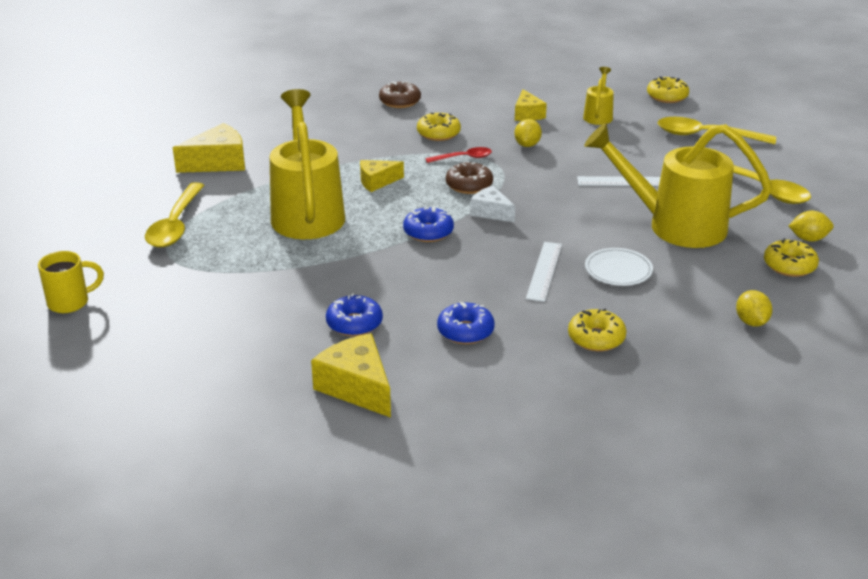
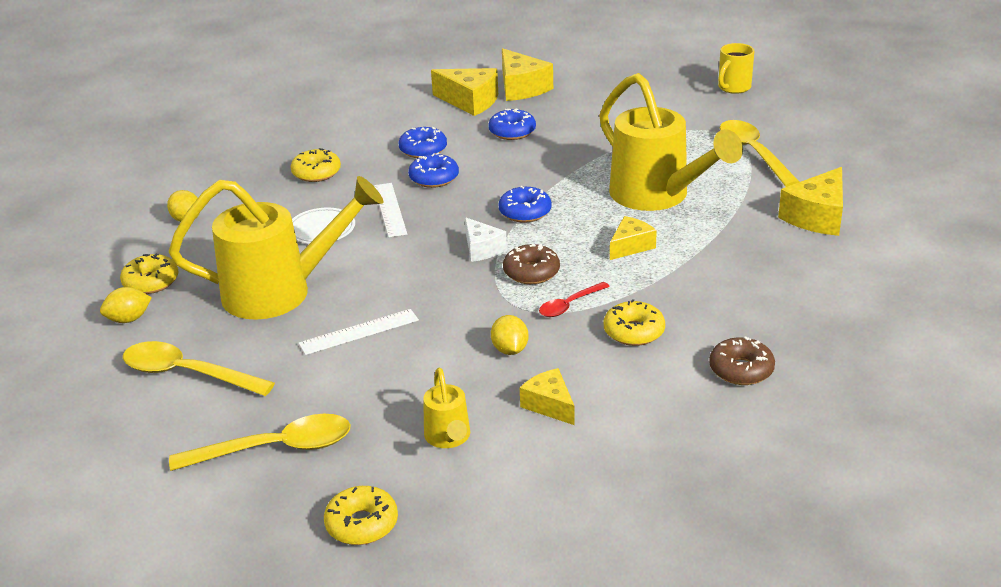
camera: 155 degrees right, 0 degrees up
white cheese [470,186,515,223] -> white cheese turned 45 degrees clockwise [465,217,507,262]
none -> blue donut [408,153,459,188]
none -> yellow cheese [502,48,553,101]

